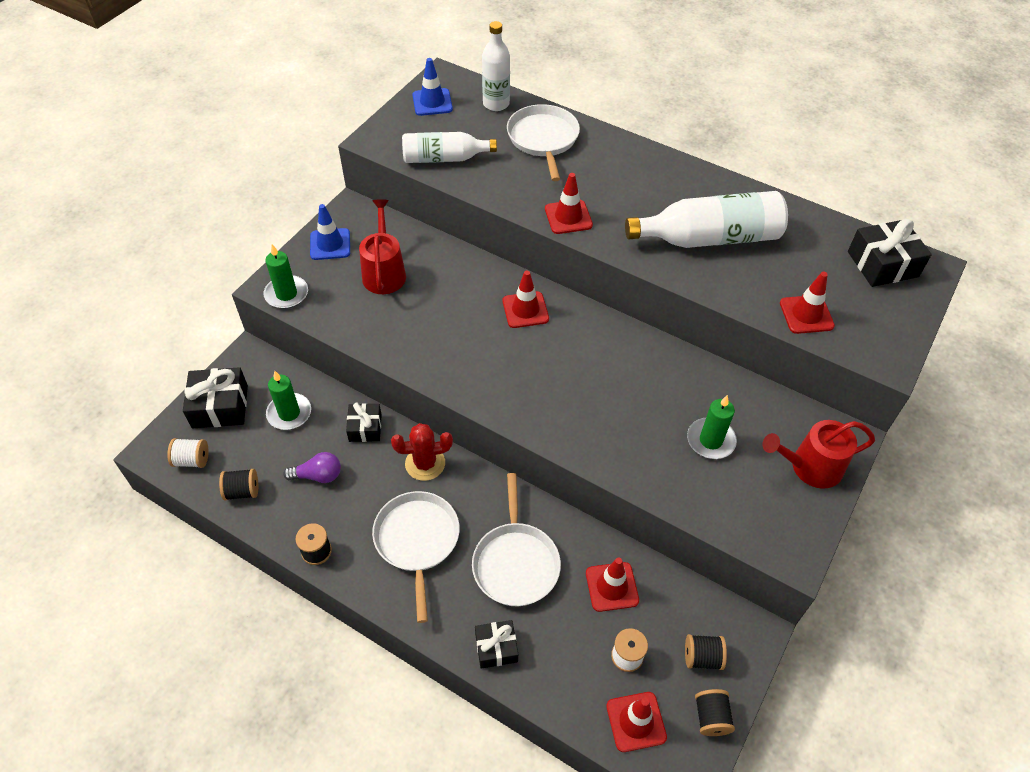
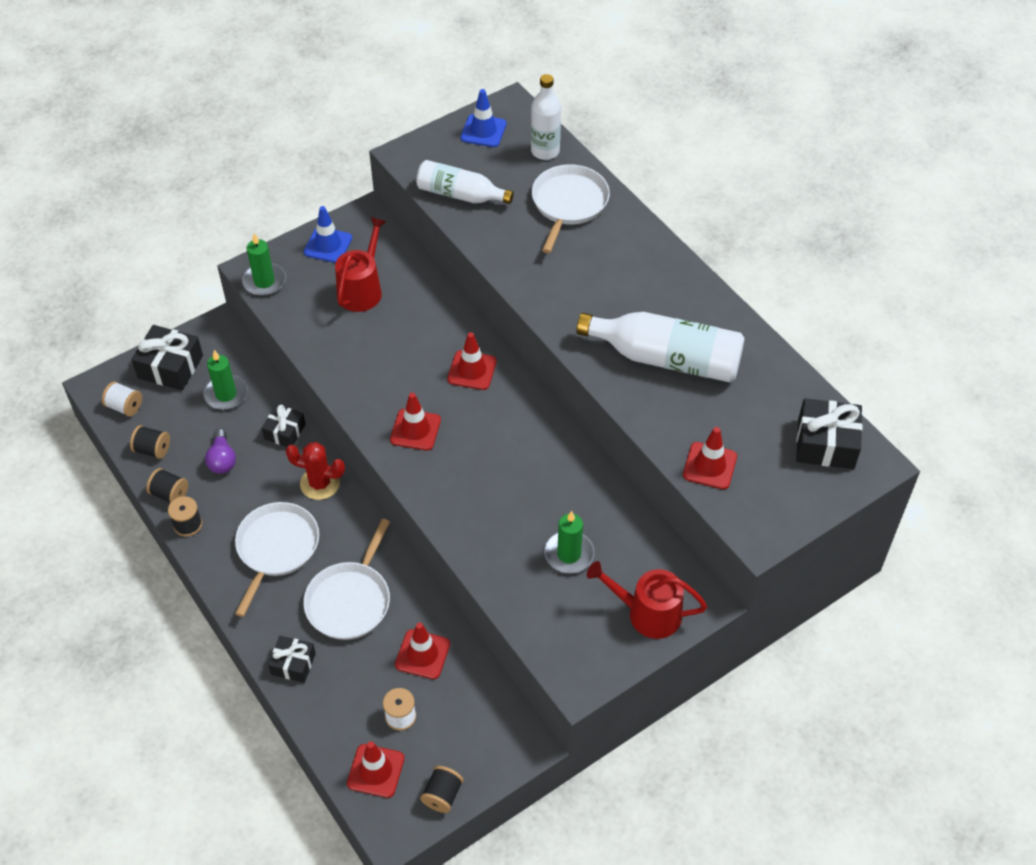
camera: 25 degrees right, 0 degrees up
purple light bulb [283,452,341,483] -> purple light bulb turned 60 degrees clockwise [205,429,236,474]
red traffic cone [545,173,593,234] -> red traffic cone moved to [390,393,441,451]
black spool [685,634,727,670] -> black spool moved to [146,468,188,503]

